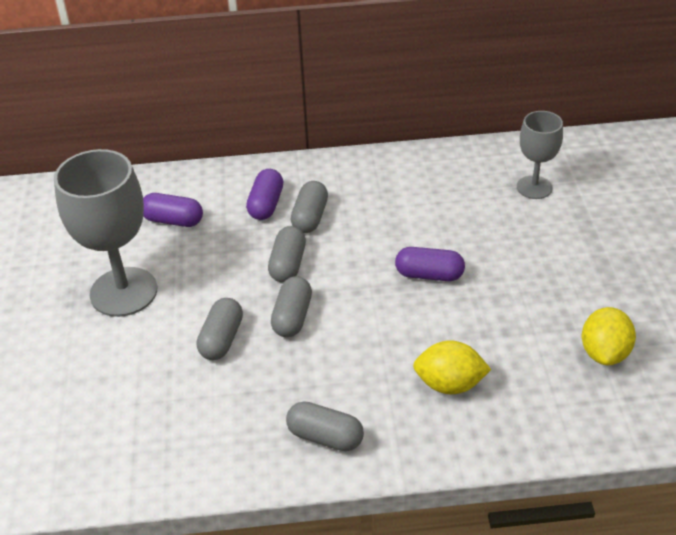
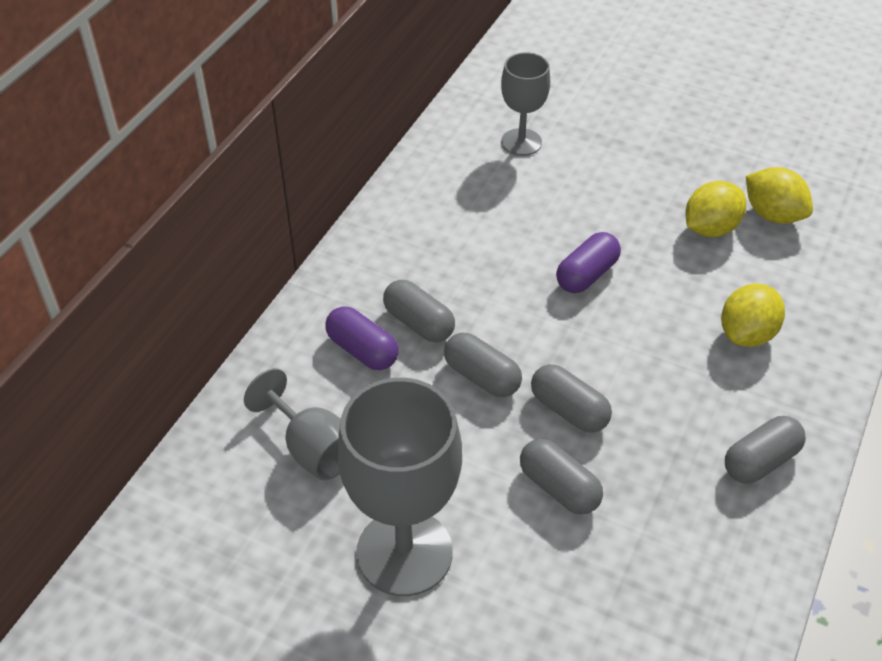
camera: 60 degrees left, 5 degrees up
purple capsule [143,193,203,227] -> grey goblet [244,368,341,480]
none -> yellow lemon [685,181,746,237]

